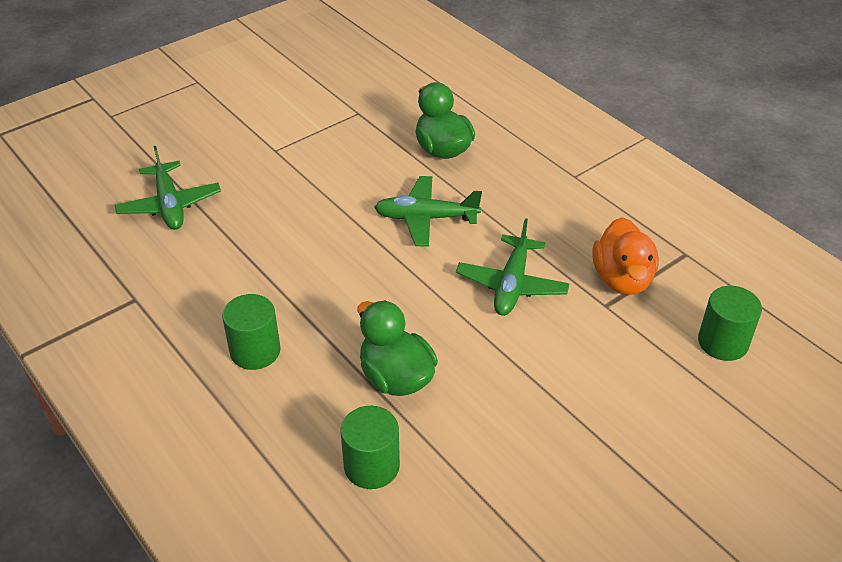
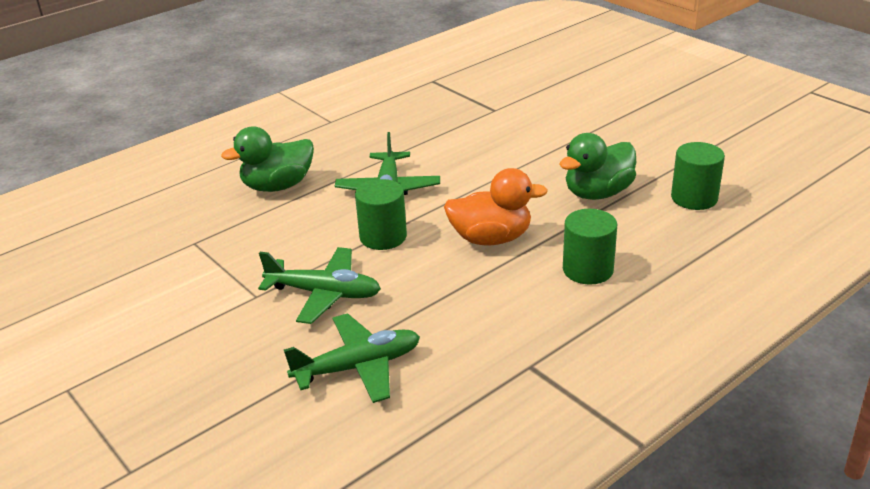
camera: 90 degrees left, 10 degrees down
green plane [456,218,570,316] -> green plane moved to [258,247,381,324]
orange duck [592,217,659,295] -> orange duck moved to [444,168,548,245]
green cylinder [698,286,762,361] -> green cylinder moved to [355,179,407,250]

